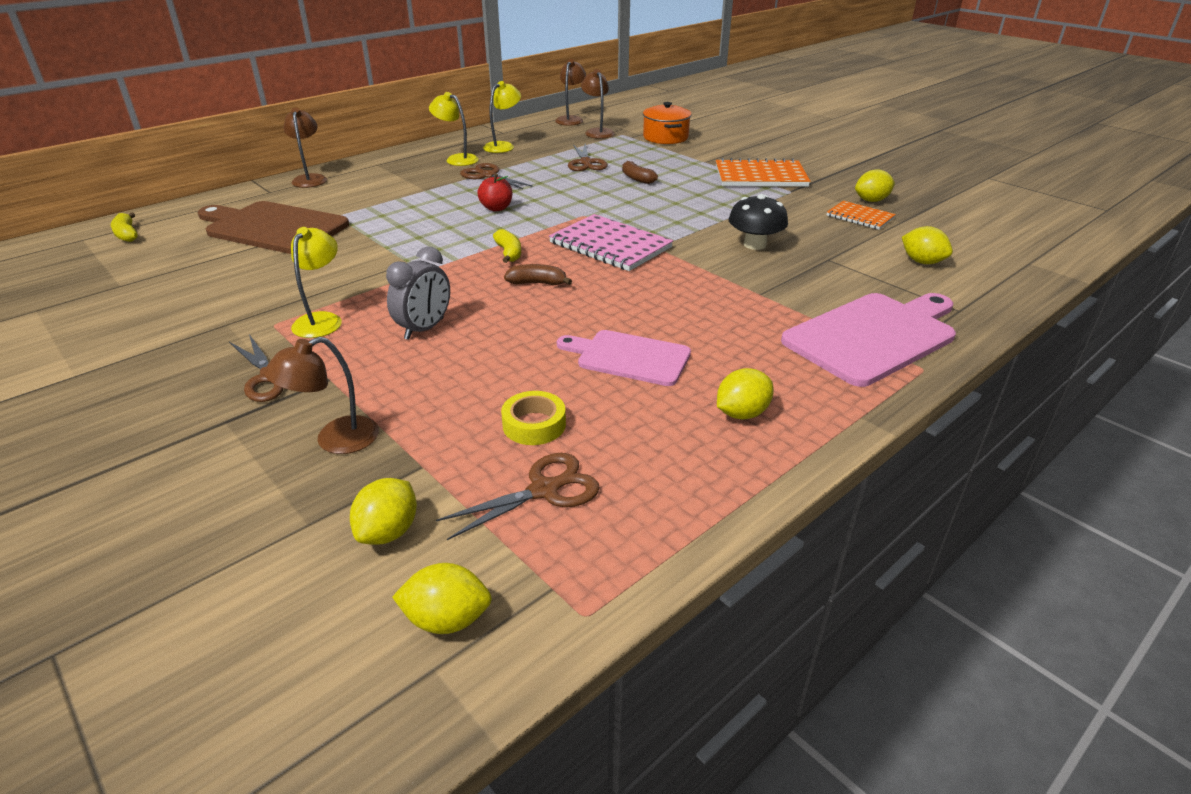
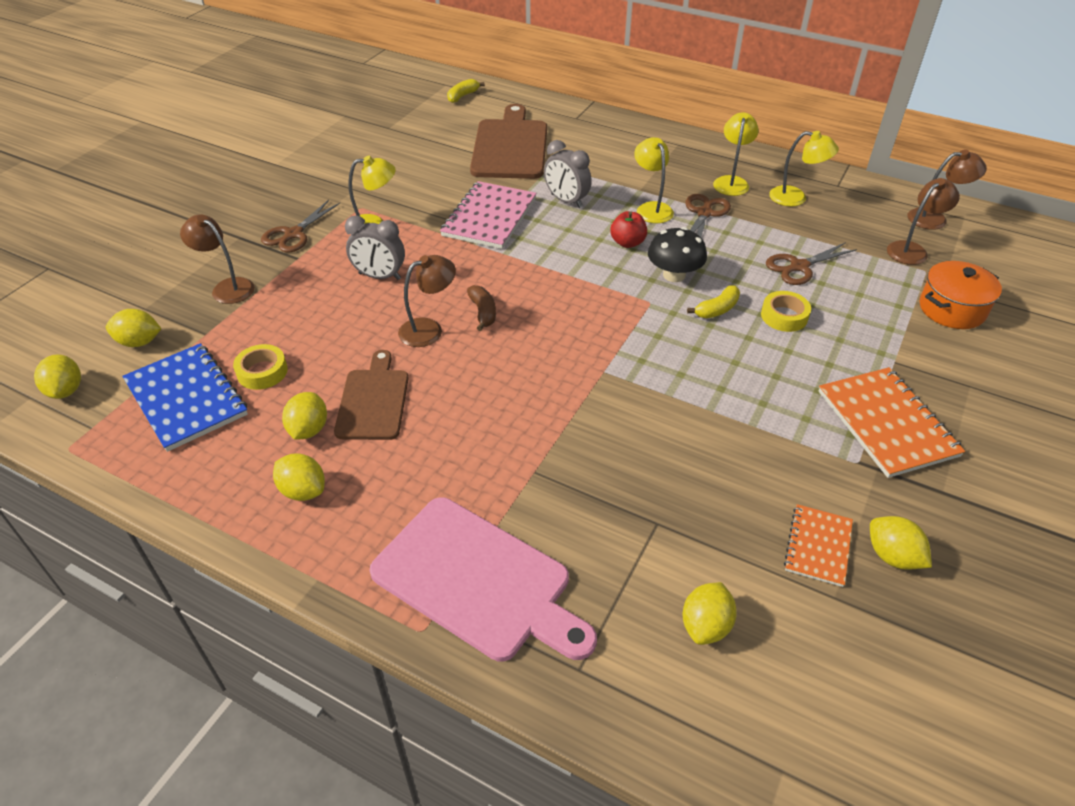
camera: 70 degrees right, 10 degrees up
brown lamp [284,108,327,188] -> brown lamp moved to [398,255,456,347]
brown scissors [436,453,600,540] -> blue notebook [122,343,248,452]
yellow banana [493,229,521,263] -> yellow banana moved to [687,285,740,318]
pink notebook [549,214,673,271] -> pink notebook moved to [440,181,537,249]
pink cutting board [557,330,691,386] -> brown cutting board [334,350,409,440]
brown banana [622,161,658,184] -> yellow tape [761,291,811,332]
black mushroom [729,194,788,250] -> black mushroom moved to [648,227,707,282]
none -> yellow lemon [282,392,327,440]
none -> grey clock [544,140,592,208]
none -> yellow lamp [634,137,674,223]

